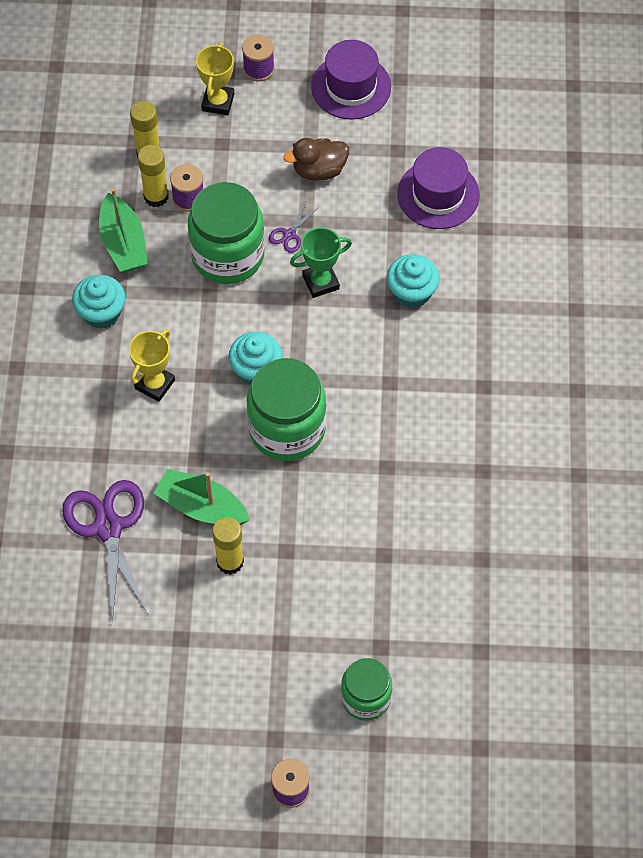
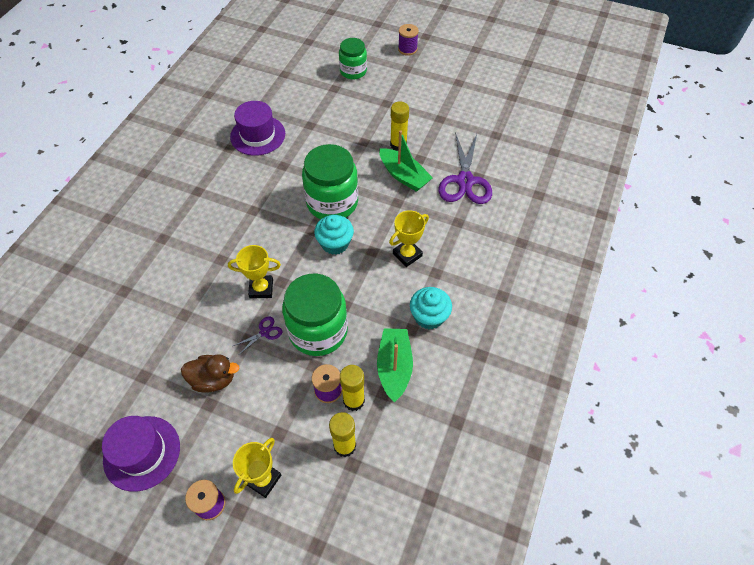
camera: 160 degrees left, 5 degrees down
green trophy [290,227,352,298] -> yellow trophy [228,245,281,299]
turquoise cupcake [387,254,440,308] -> none
purple hat [397,147,480,229] -> purple hat moved to [230,101,285,156]

